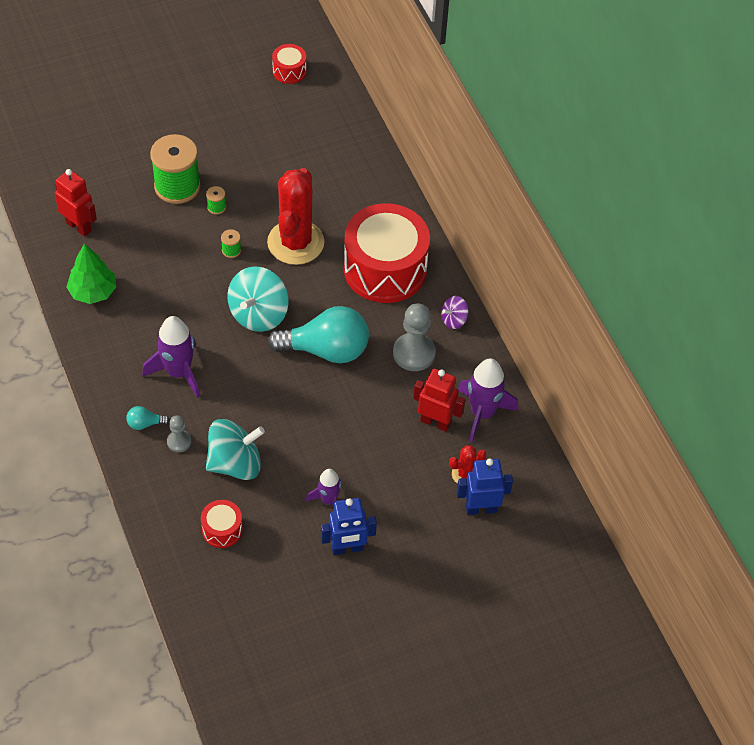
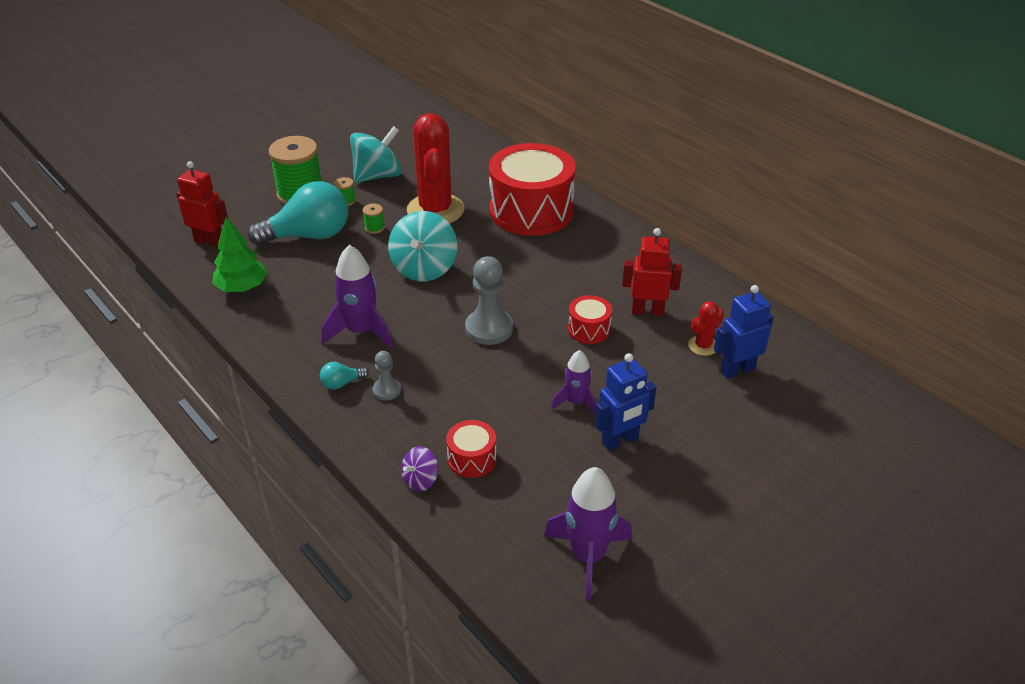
camera: 15 degrees left, 15 degrees down
turquoise spinning top [206,419,265,480] -> turquoise spinning top moved to [350,126,402,183]
turquoise light bulb [267,306,369,363] -> turquoise light bulb moved to [248,181,348,245]
red drum [272,44,306,84] -> red drum moved to [568,295,612,344]
grey pawn [393,303,436,371] -> grey pawn moved to [465,256,513,345]
purple spinning top [441,296,469,329] -> purple spinning top moved to [401,446,438,491]
purple rocket [458,358,518,443] -> purple rocket moved to [544,467,632,600]

